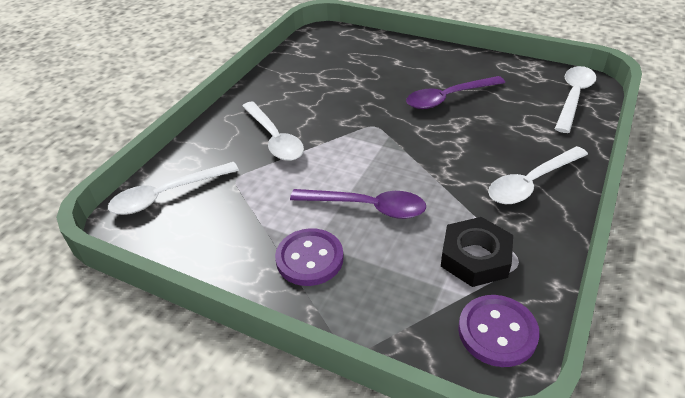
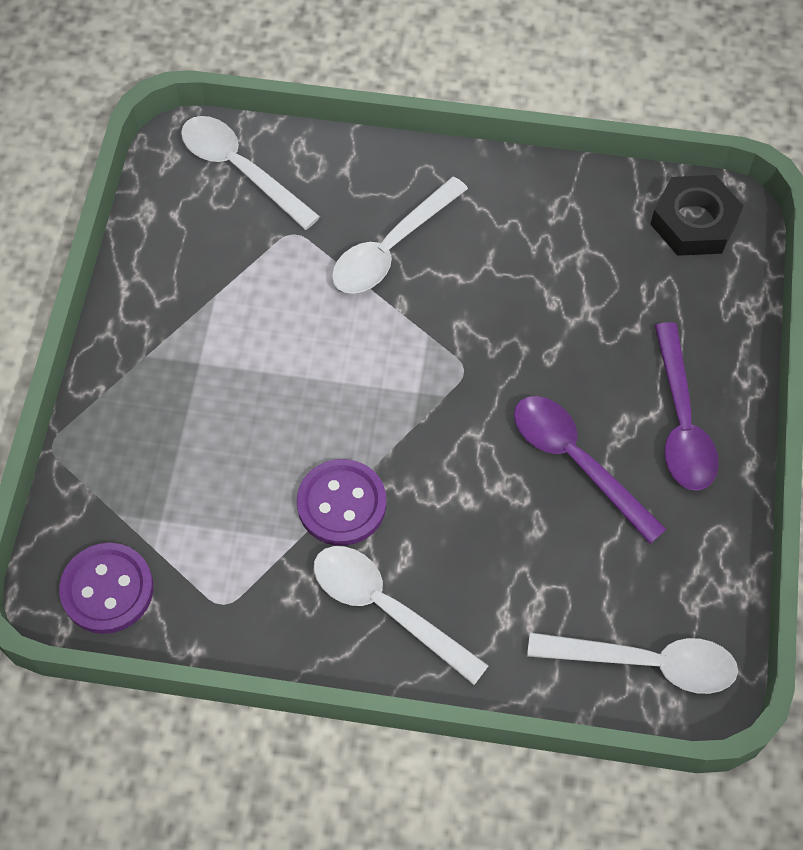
camera: 70 degrees right, 20 degrees up
purple button [275,228,344,286] -> purple button moved to [297,459,386,546]
purple spoon [290,189,426,219] -> purple spoon moved to [654,322,719,491]
black nut [441,217,513,287] -> black nut moved to [651,175,743,256]

